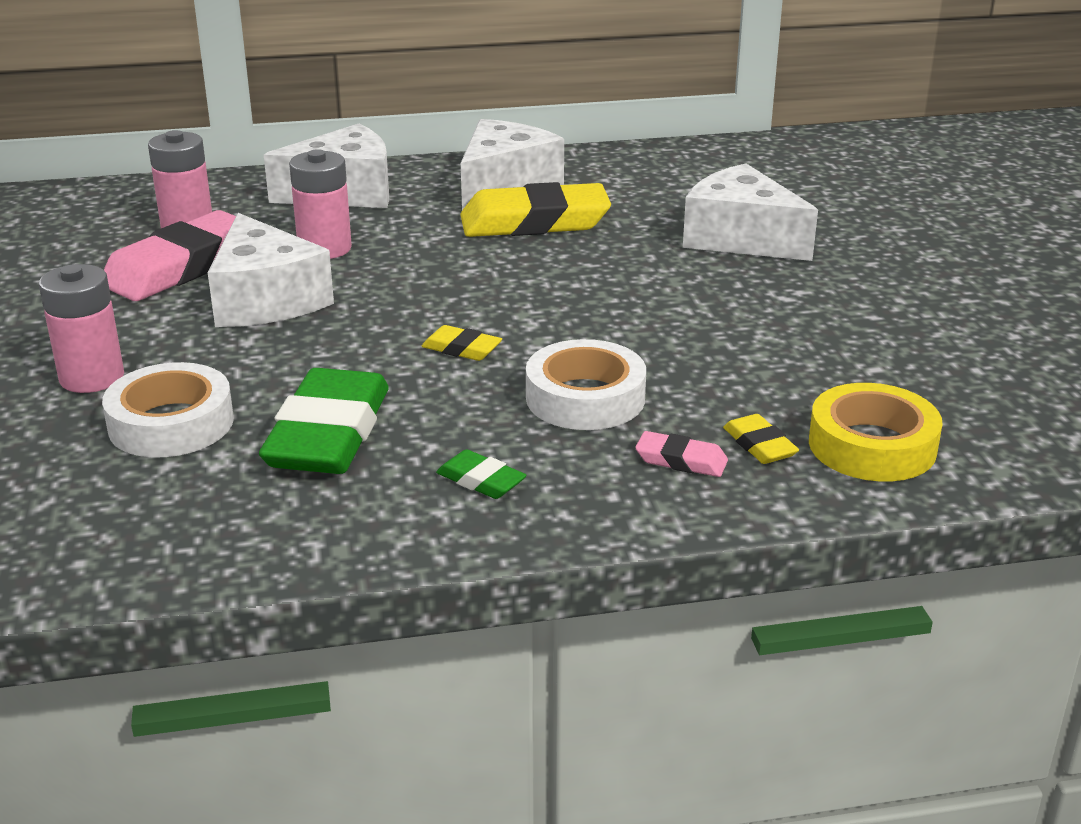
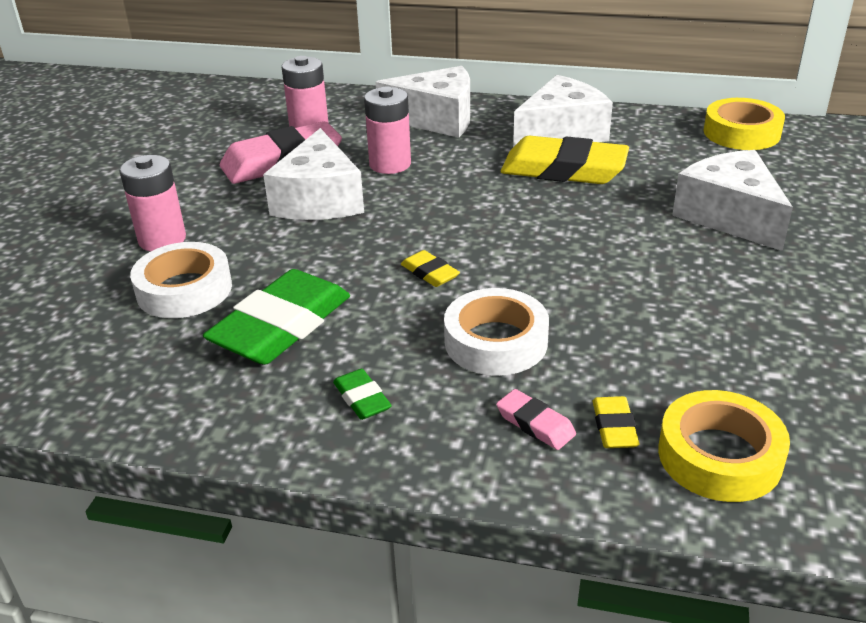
camera: 25 degrees right, 5 degrees up
none -> yellow tape [703,98,785,150]

